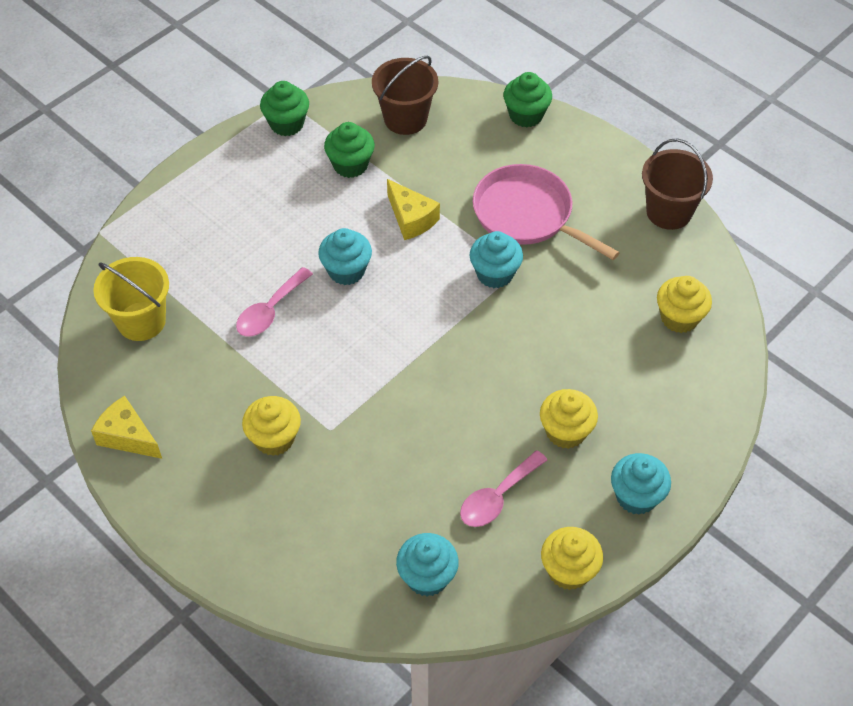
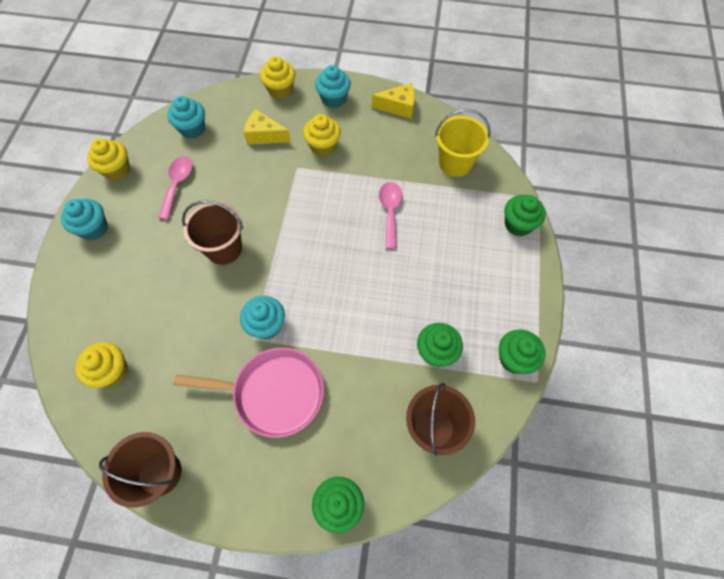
camera: 145 degrees right, 10 degrees up
turquoise cupcake [318,228,372,285] -> turquoise cupcake moved to [315,65,351,108]
yellow cheese [387,179,440,240] -> yellow cheese moved to [244,109,291,145]
yellow cupcake [540,389,598,449] -> yellow cupcake moved to [260,56,296,99]
none -> brown bucket [182,201,243,265]
none -> green cupcake [504,195,546,236]

